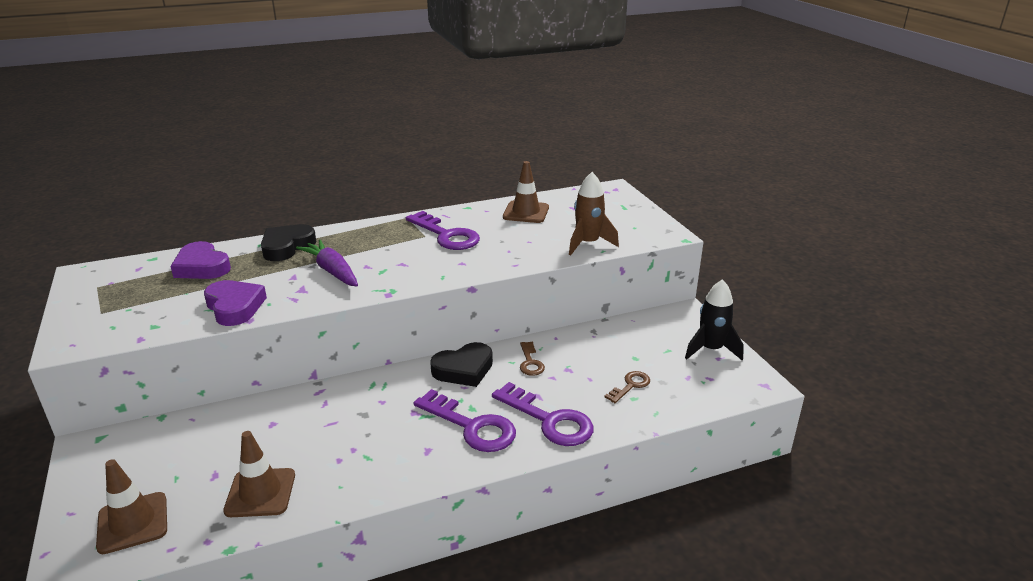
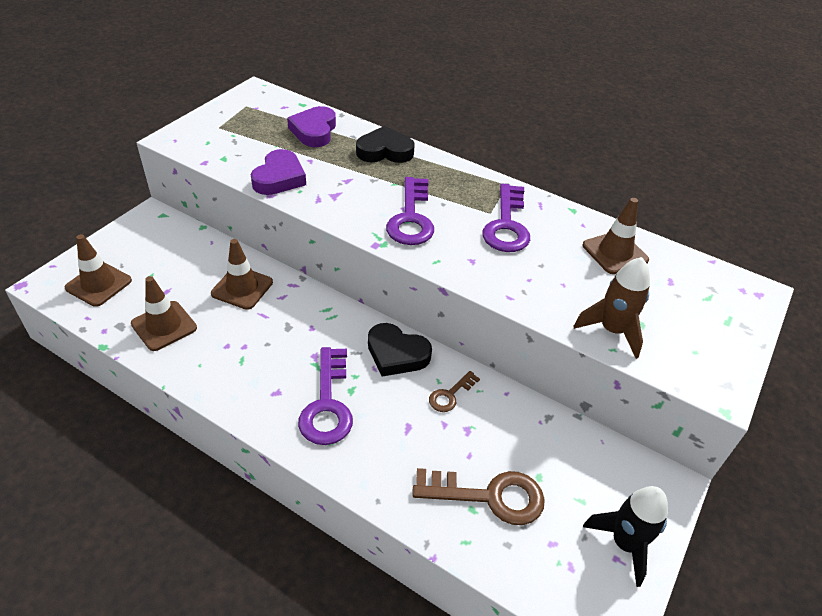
camera: 50 degrees right, 15 degrees up
purple carrot [296,240,358,286] -> none
purple key [492,382,594,446] -> purple key moved to [386,177,434,245]
brown key [604,371,650,403] -> brown key [412,468,545,525], size x1.88
none -> brown traffic cone [211,239,273,310]

